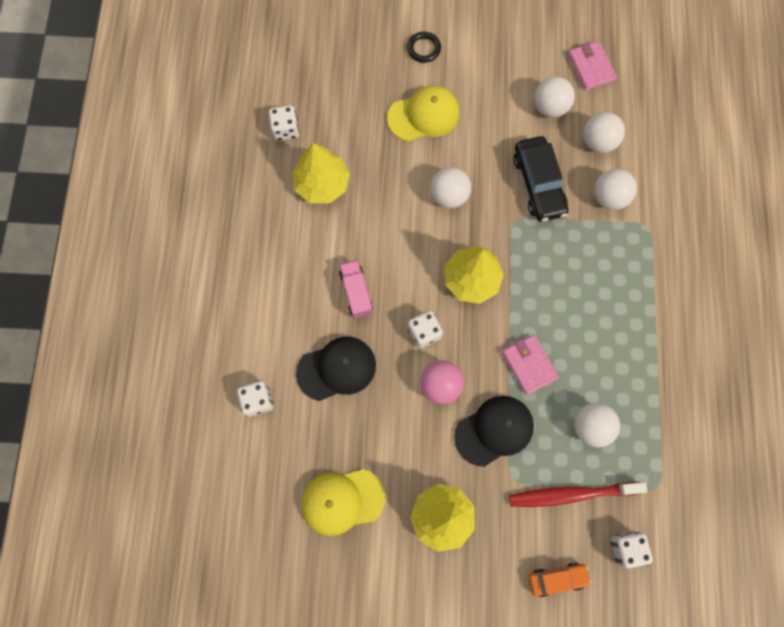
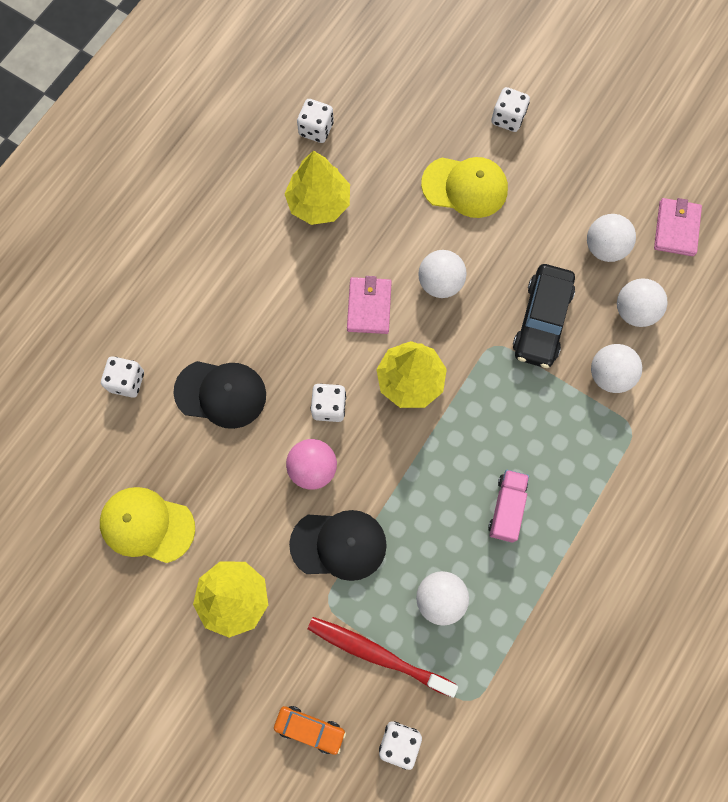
camera: 30 degrees right, 0 degrees up
pink truck [339,260,373,319] -> pink truck moved to [488,470,529,543]
black ring [407,32,441,63] -> white dice [491,87,530,132]
pink wallet [502,335,559,395] -> pink wallet moved to [347,276,392,334]

